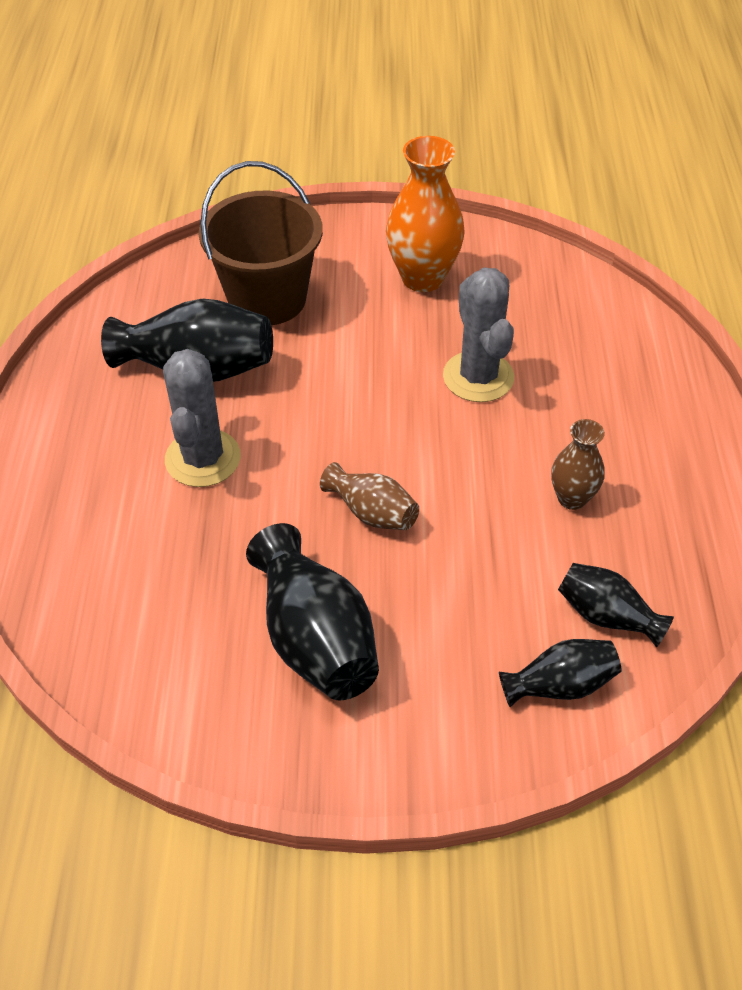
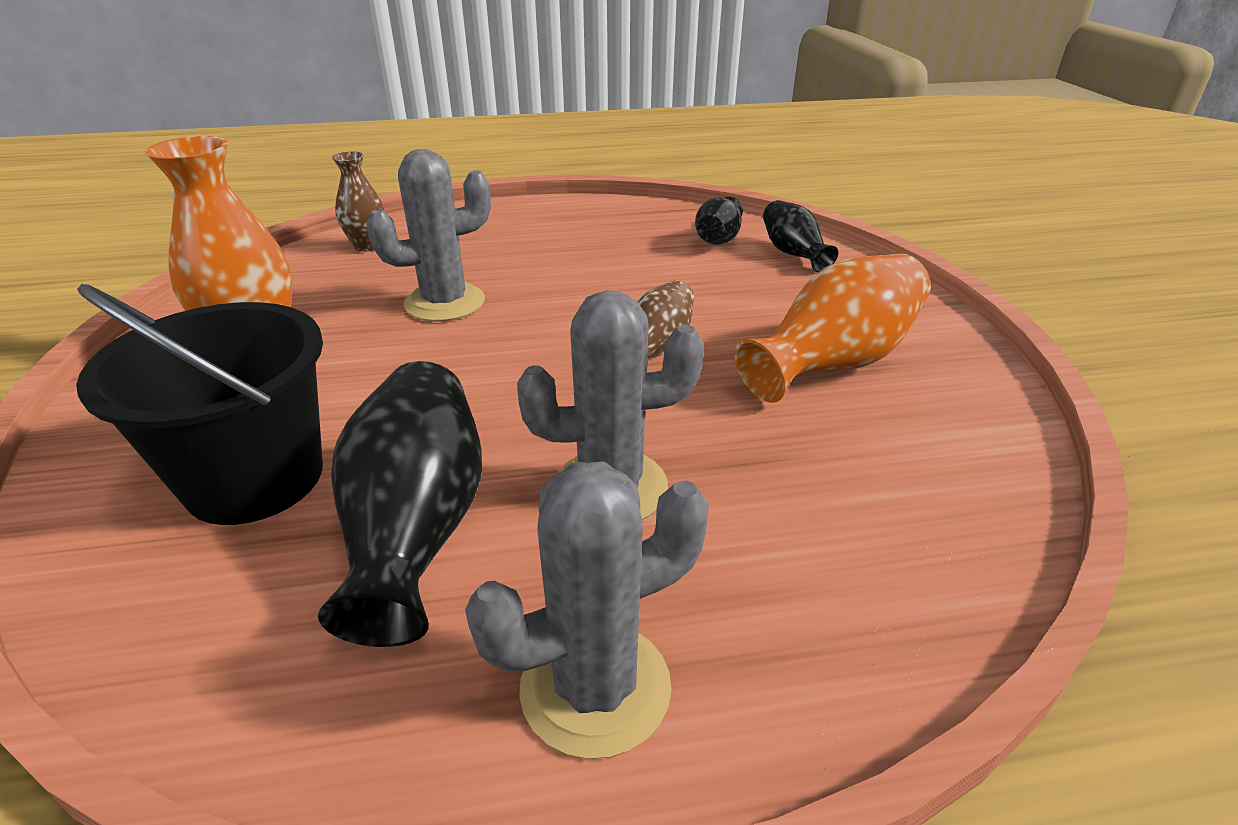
camera: 100 degrees left, 15 degrees down
brown bucket [199,161,323,325] -> black bucket [76,284,323,525]
black vase [246,523,379,700] -> orange vase [735,253,931,403]
brown vase [551,419,605,510] -> brown vase moved to [332,152,385,252]
none -> grey cactus [465,461,709,759]

